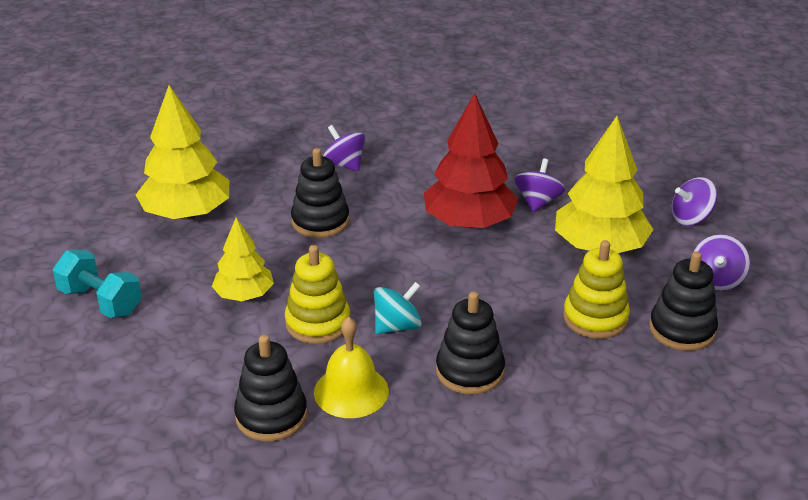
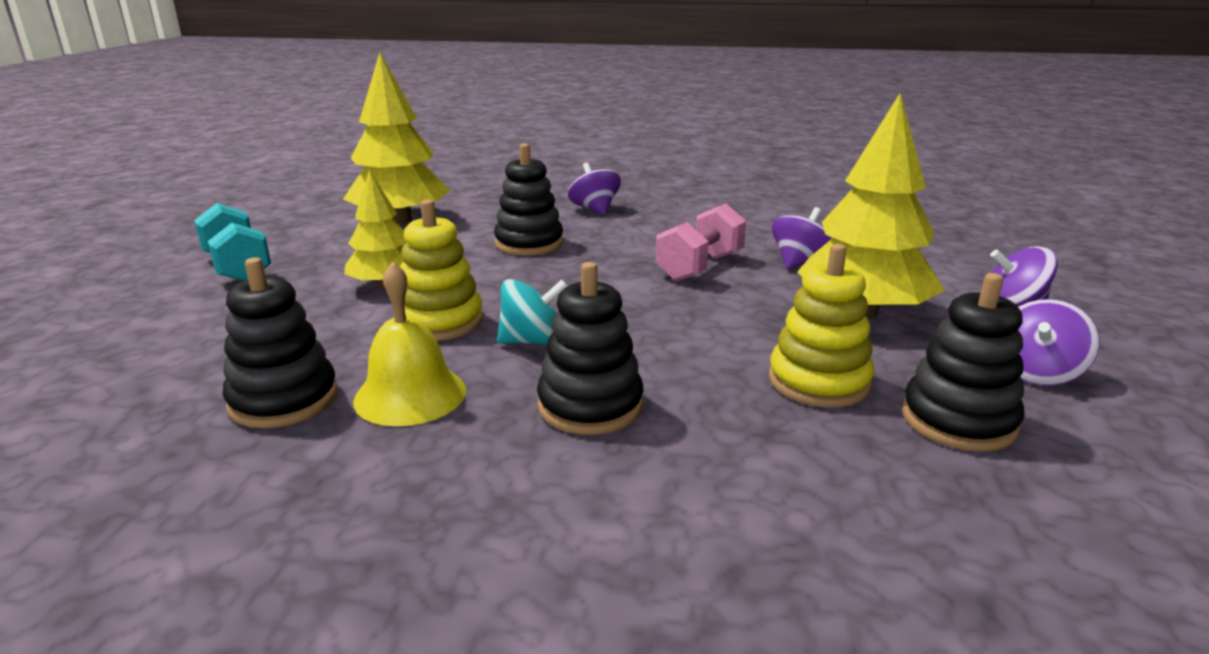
camera: 20 degrees right, 10 degrees down
red tree [424,93,518,229] -> pink dumbbell [656,204,746,281]

